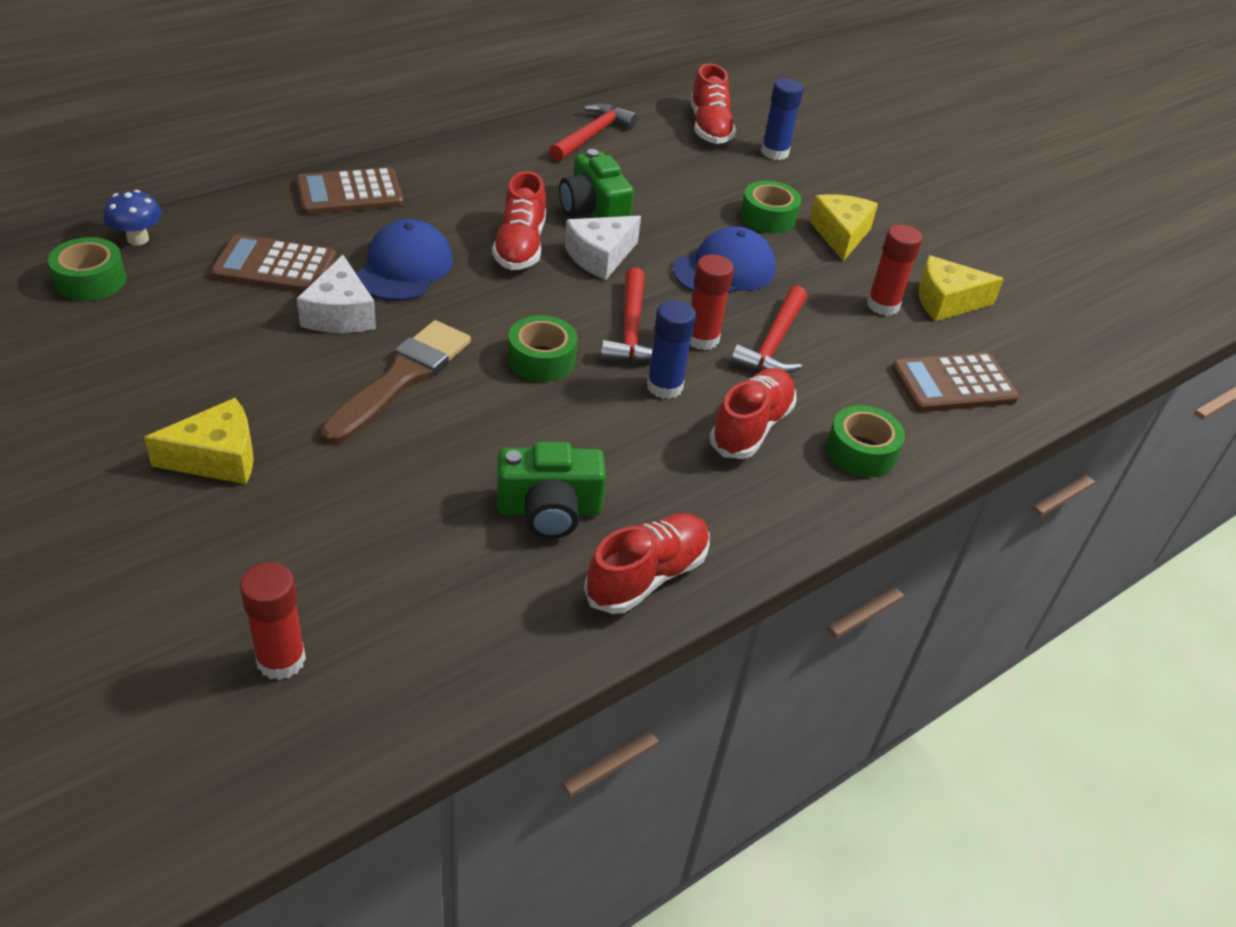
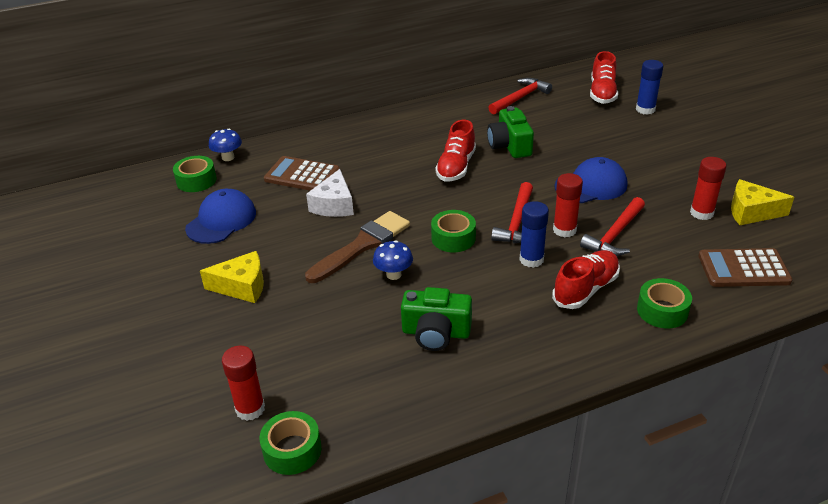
camera: 20 degrees right, 5 degrees down
brown calculator [296,167,404,215] -> none
blue cap [357,219,453,301] -> blue cap moved to [185,189,256,244]
white cheese [565,216,641,280] -> none
red shoe [584,513,710,614] -> none
green tape [740,181,801,234] -> green tape moved to [259,411,321,475]
yellow cheese [809,194,878,261] -> none
none -> blue mushroom [373,240,413,280]

